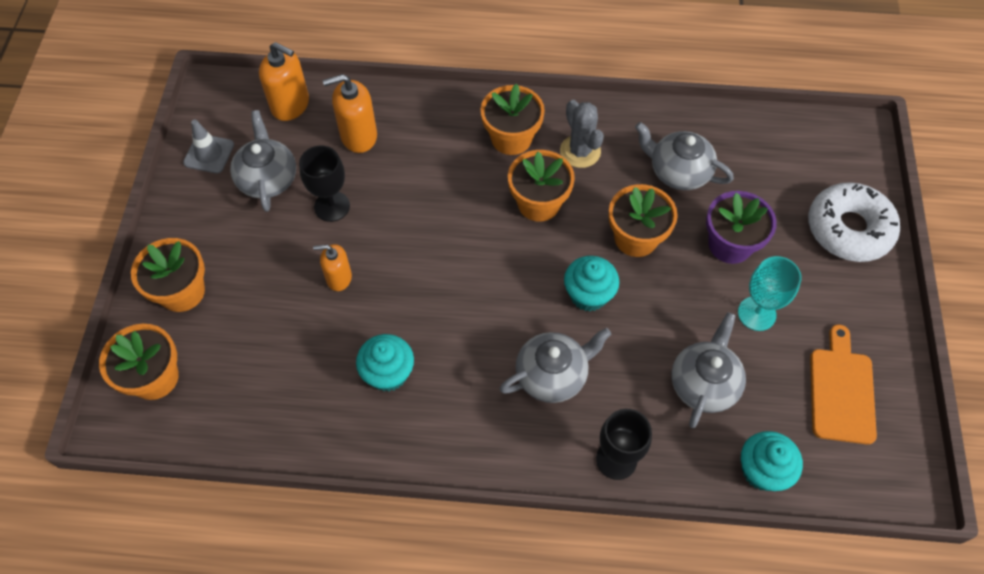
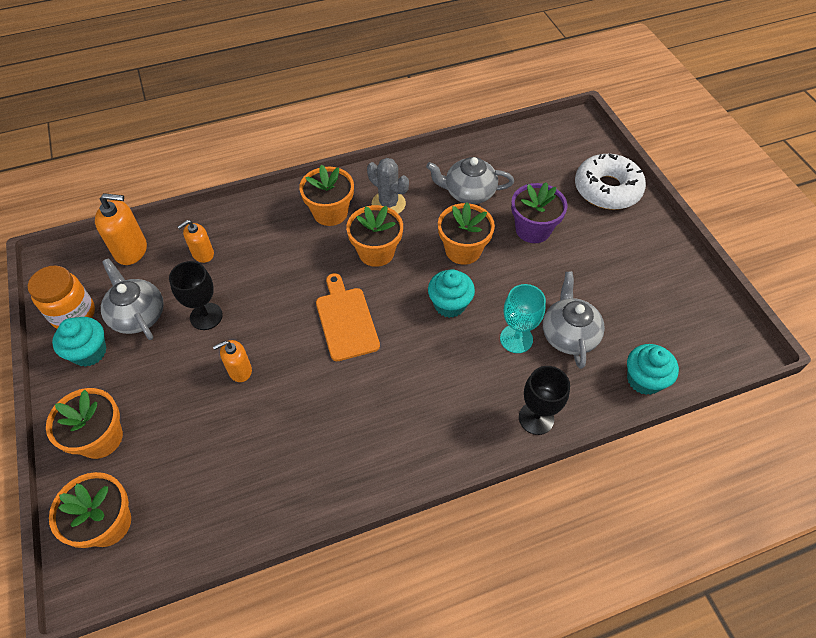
camera: 25 degrees left, 5 degrees down
grey traffic cone [183,119,234,174] -> orange jar [28,265,95,329]
orange soap dispenser [323,74,377,153] -> orange soap dispenser [178,220,214,263], size x0.64
turquoise cupcake [356,334,414,391] -> turquoise cupcake moved to [52,317,107,367]
grey teapot [499,328,611,403] -> none
turquoise goblet [738,256,802,331] -> turquoise goblet moved to [500,284,546,353]
orange cutting board [810,324,877,445] -> orange cutting board moved to [316,273,380,361]

